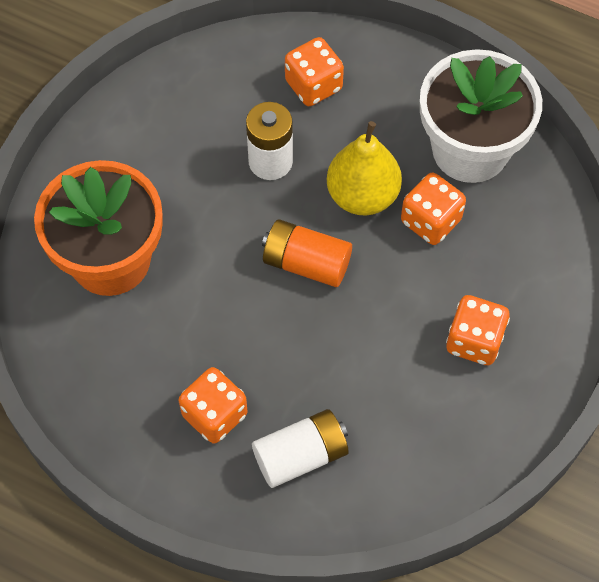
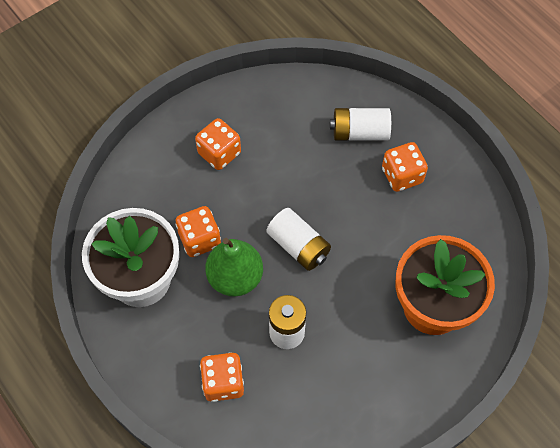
camera: 155 degrees left, 0 degrees up
orange battery [262,219,352,287] -> white battery [267,208,331,271]
yellow pear [327,121,402,215] -> green pear [205,238,263,297]

